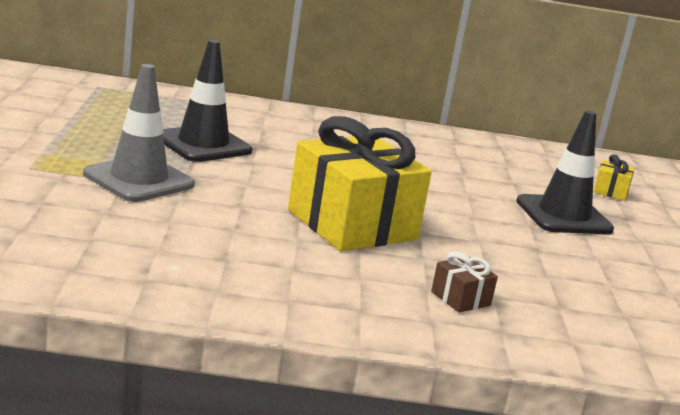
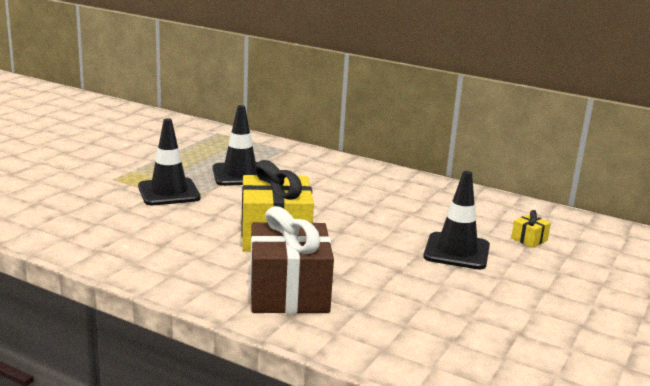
camera: 30 degrees right, 0 degrees up
grey traffic cone [83,64,195,202] -> black traffic cone [138,118,201,205]
brown gift [431,251,498,312] -> brown gift [250,206,334,314], size x2.49

